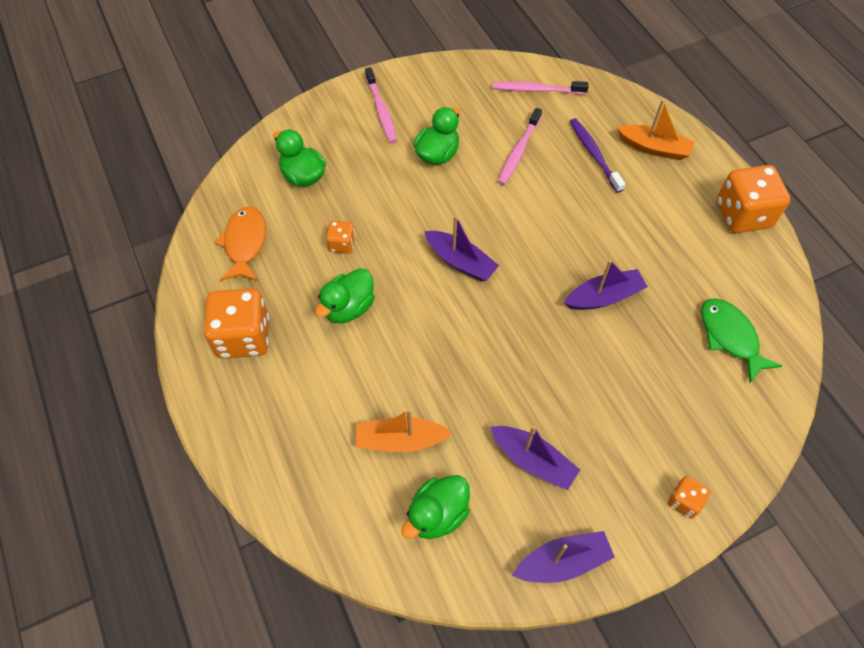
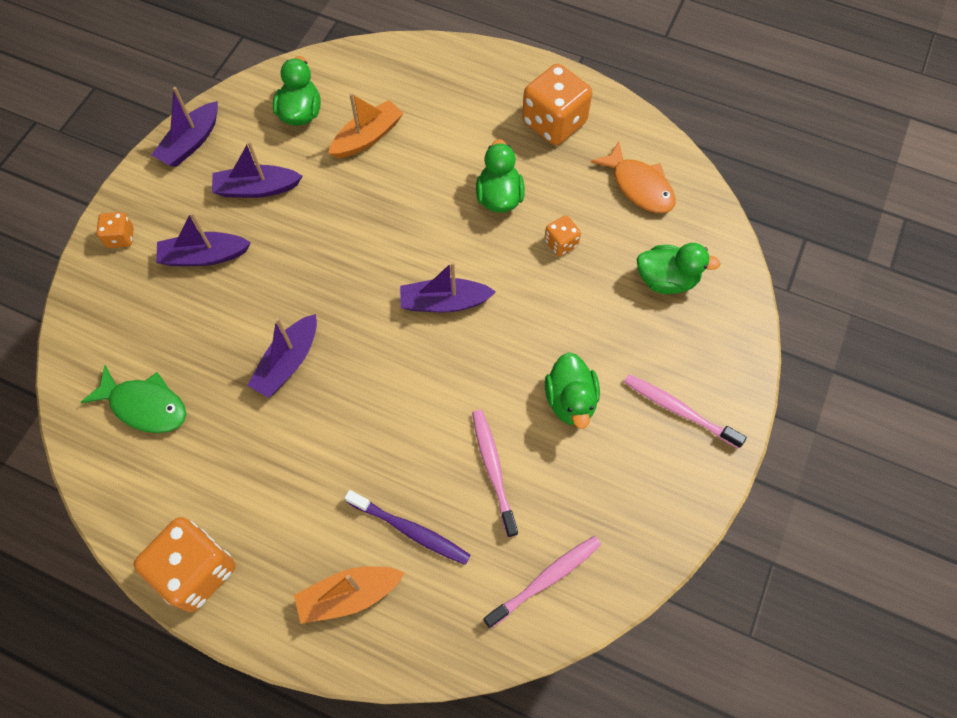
camera: 140 degrees right, 5 degrees up
none -> purple boat [156,212,251,266]

